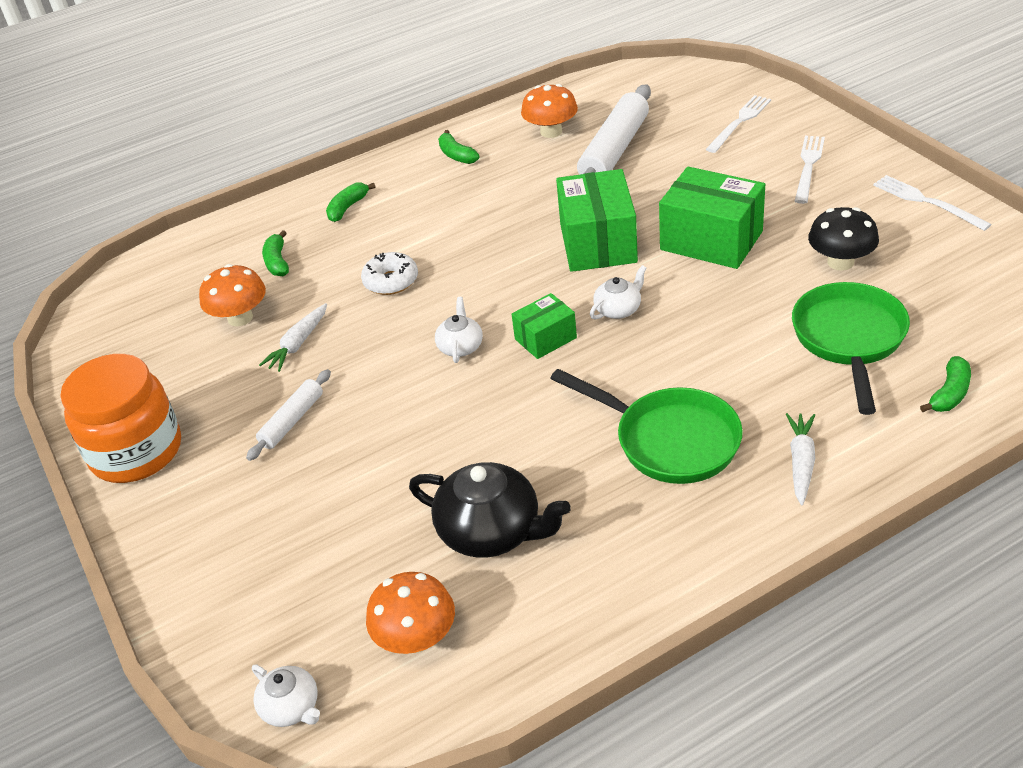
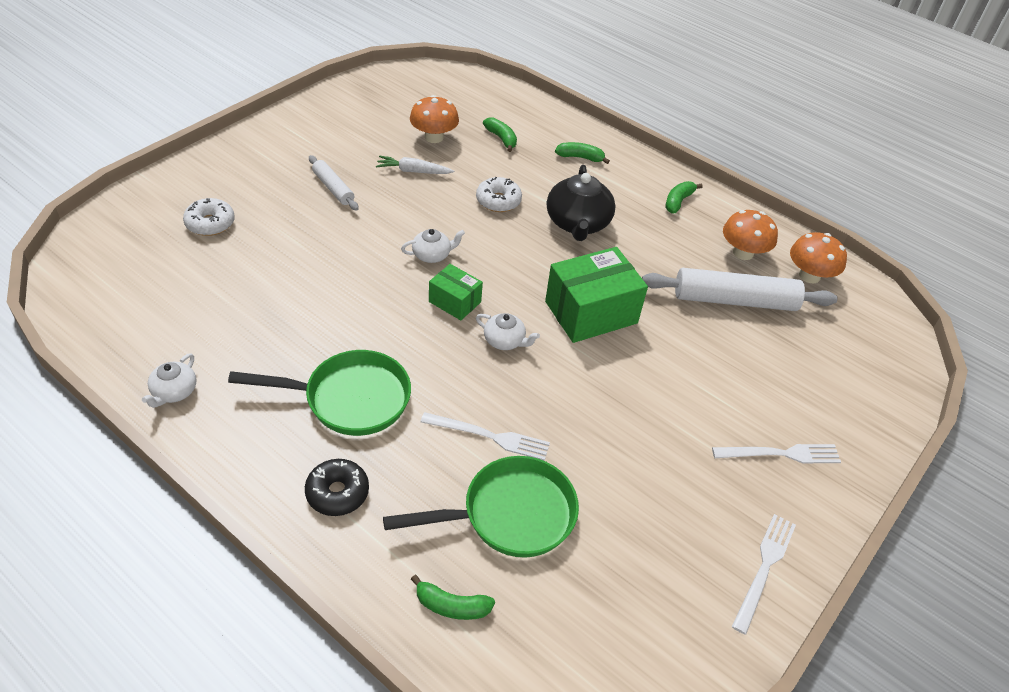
camera: 60 degrees right, 5 degrees up
orange jar [60,354,181,483] -> none
white rolling pin [246,369,331,461] -> white rolling pin turned 45 degrees clockwise [309,155,359,211]
white teapot [252,665,320,727] -> white teapot moved to [142,353,196,408]
green banana [262,230,289,276] -> green banana turned 90 degrees clockwise [483,117,517,152]
orange mushroom [366,572,455,654] -> orange mushroom moved to [790,232,847,283]
black teapot [409,462,571,558] -> black teapot moved to [547,165,616,241]
green pan [550,369,743,484] -> green pan turned 105 degrees counterclockwise [228,350,411,436]
green box [659,167,765,269] -> none
white fork [706,95,771,153] -> white fork moved to [420,412,550,461]
white carrot [786,413,815,505] -> black donut [305,459,369,516]
black mushroom [808,207,879,271] -> none
none -> white donut [183,198,235,236]

